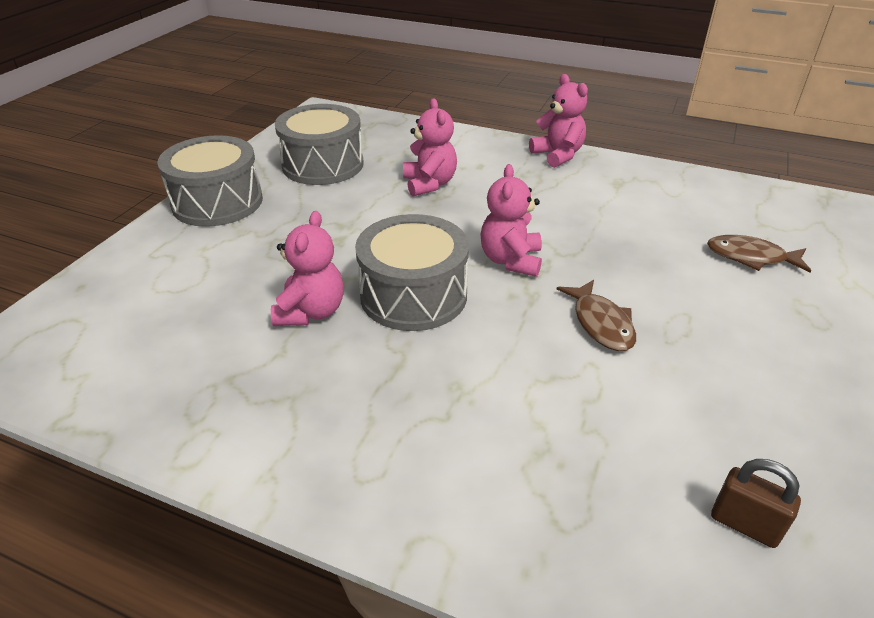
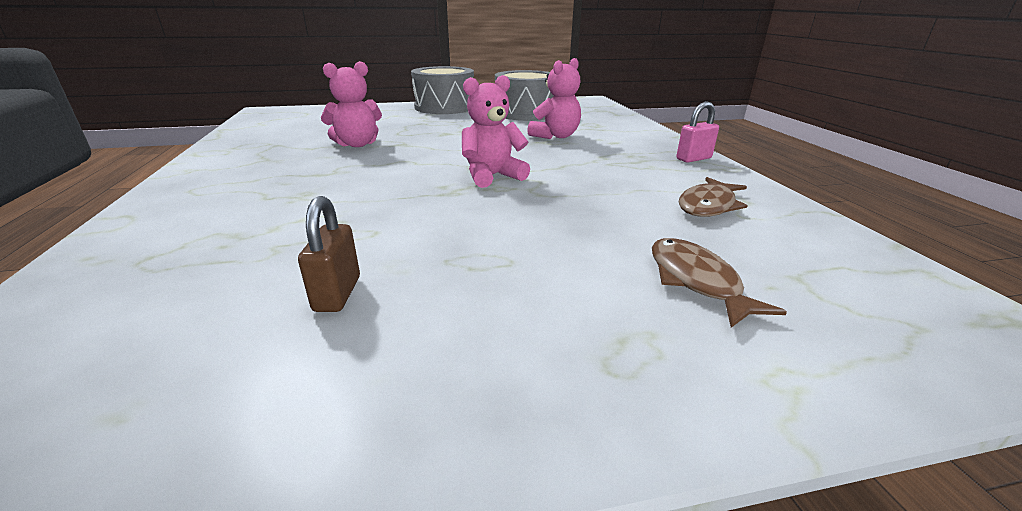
camera: 55 degrees right, 10 degrees down
grey drum [355,214,469,331] -> none
pink teddy bear [529,74,588,168] -> pink padlock [676,101,719,163]
brown fish [557,280,636,351] -> brown fish moved to [679,177,748,217]
brown padlock [711,459,801,548] -> brown padlock moved to [298,196,360,312]

